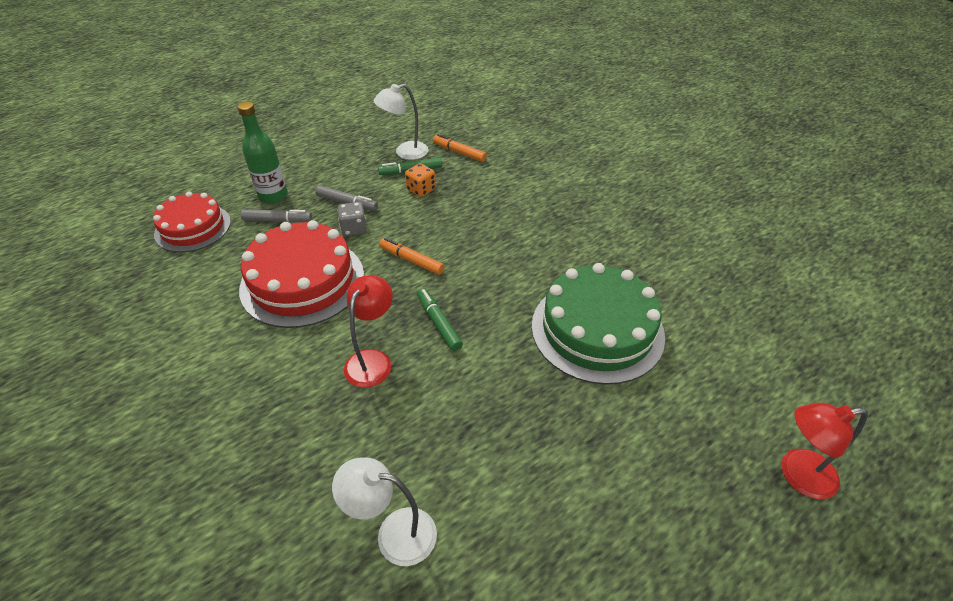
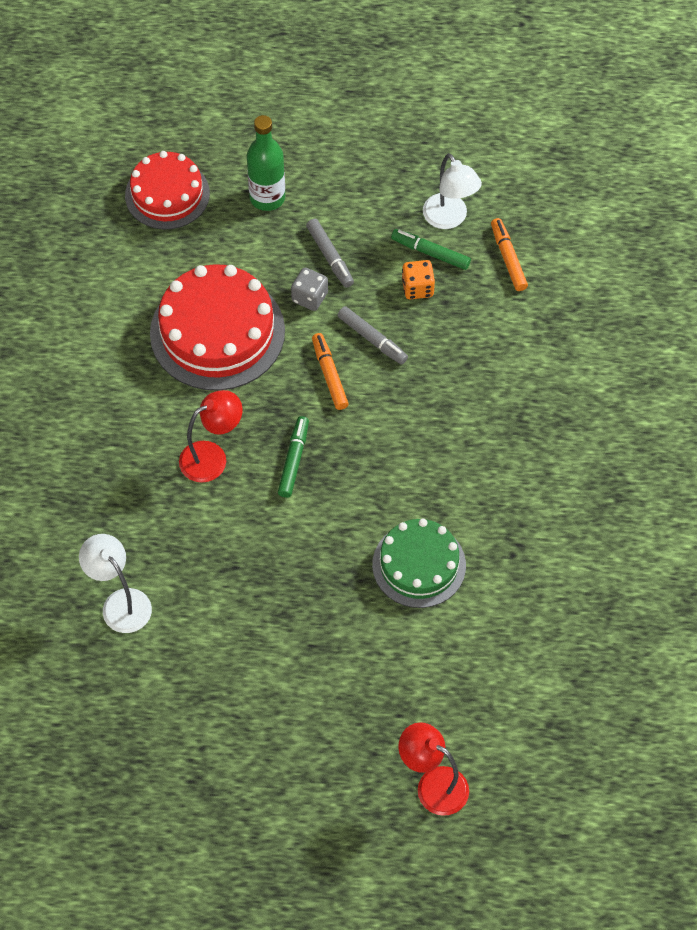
camera: 40 degrees right, 15 degrees up
grey marker [240,209,312,223] -> grey marker moved to [337,306,408,364]
white lamp [374,84,428,160] -> white lamp turned 135 degrees counterclockwise [423,153,482,229]
green cake [532,263,665,385] -> green cake [372,519,466,608], size x0.65

